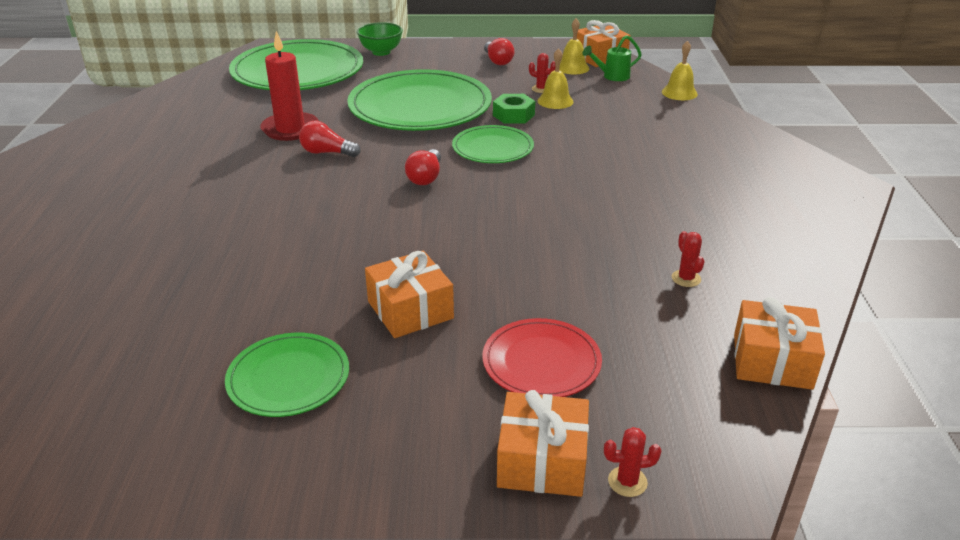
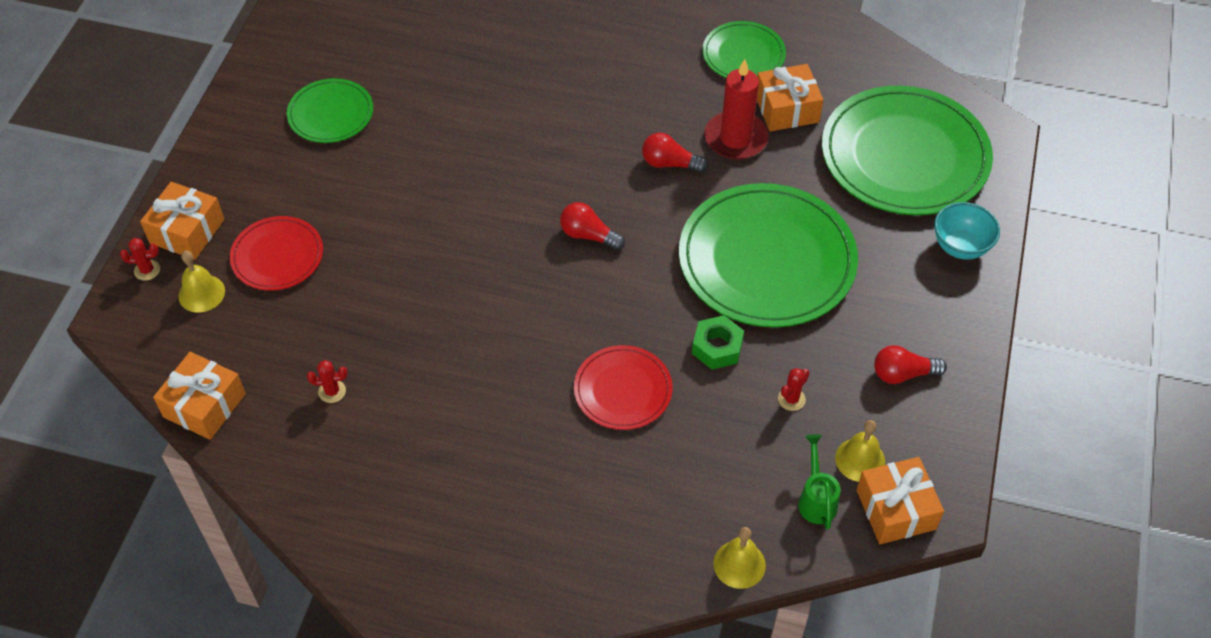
camera: 105 degrees right, 20 degrees up
red light bulb [299,121,360,157] -> red light bulb turned 105 degrees counterclockwise [642,133,708,173]
green bowl [357,22,403,56] -> turquoise bowl [934,202,1000,260]
orange gift [365,251,454,338] -> orange gift moved to [757,64,823,131]
green plate [452,125,534,163] -> green plate moved to [702,21,786,78]
yellow bell [538,48,573,109] -> yellow bell moved to [178,251,225,313]
red cactus [604,427,661,497] -> red cactus turned 75 degrees clockwise [120,238,160,281]
none -> red plate [574,345,673,430]

